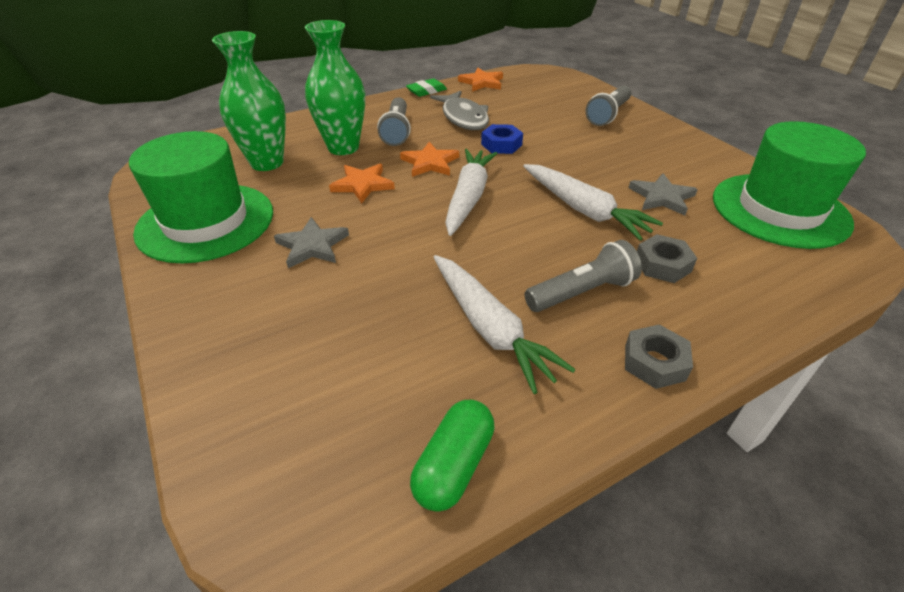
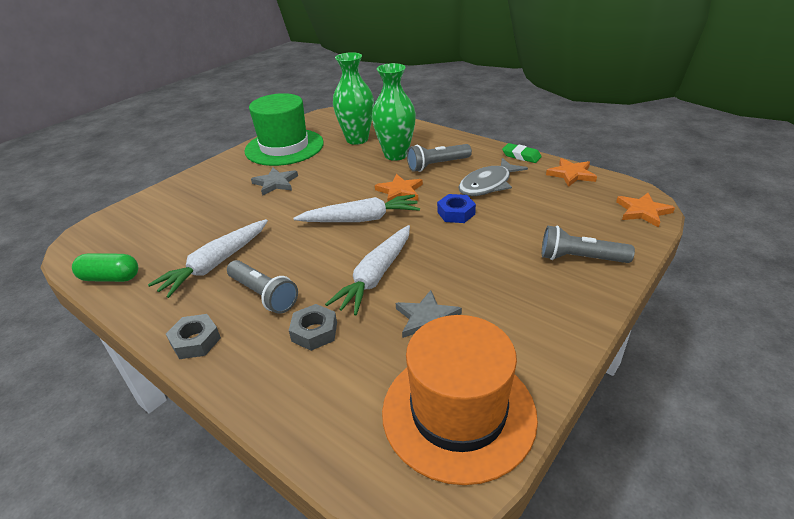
camera: 70 degrees right, 5 degrees down
orange star [329,164,395,203] -> orange star moved to [616,193,675,228]
green hat [713,121,866,249] -> orange hat [382,315,538,485]

